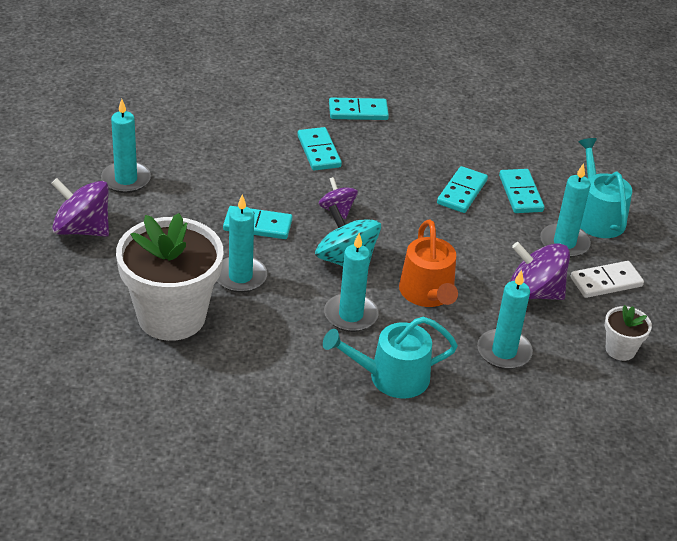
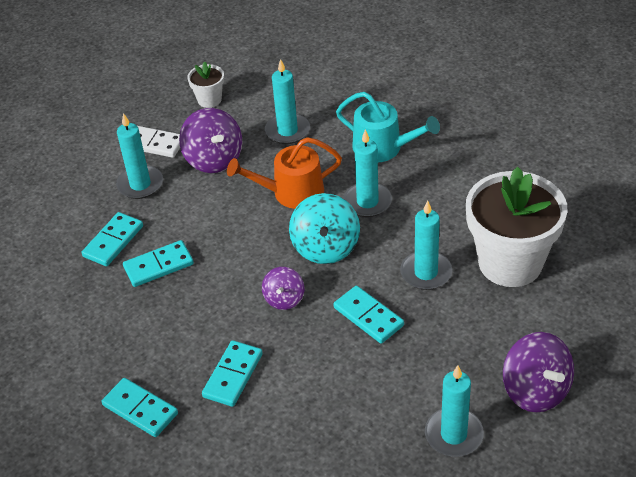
camera: 135 degrees left, 5 degrees up
orange watering can [399,219,458,307] -> orange watering can turned 135 degrees counterclockwise [227,137,342,209]
turquoise watering can [578,138,632,238] -> none

